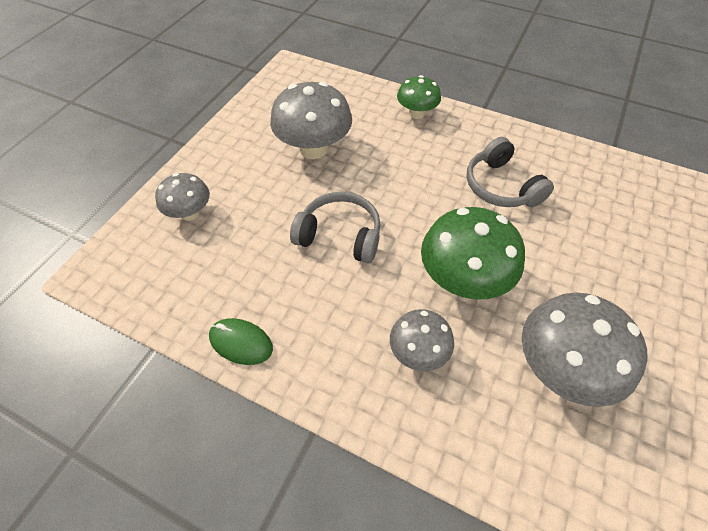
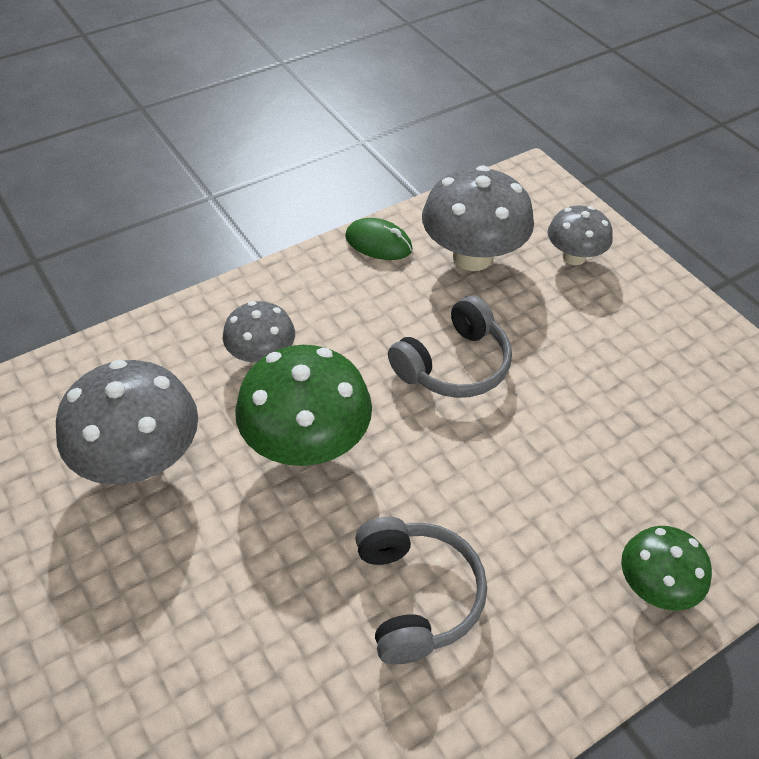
camera: 120 degrees right, 5 degrees down
green mouse [209,318,273,365] -> green mouse turned 60 degrees clockwise [345,218,412,260]
grey mushroom [270,82,352,159] -> grey mushroom moved to [422,165,534,271]
grey headphones [466,137,554,207] -> grey headphones turned 75 degrees clockwise [355,517,487,664]

